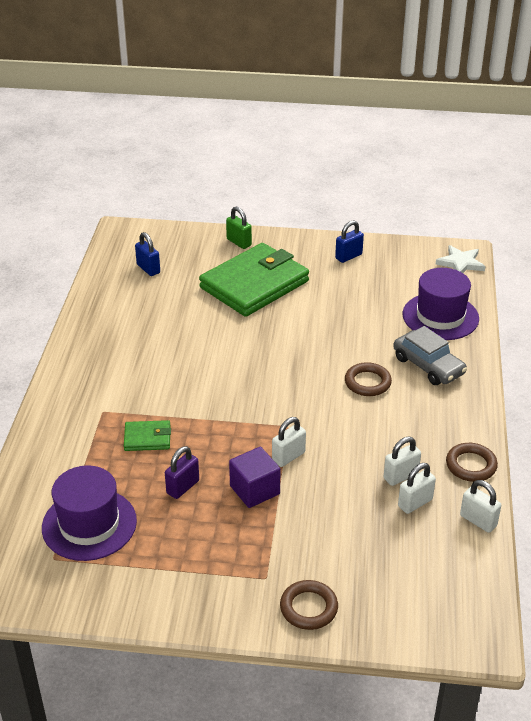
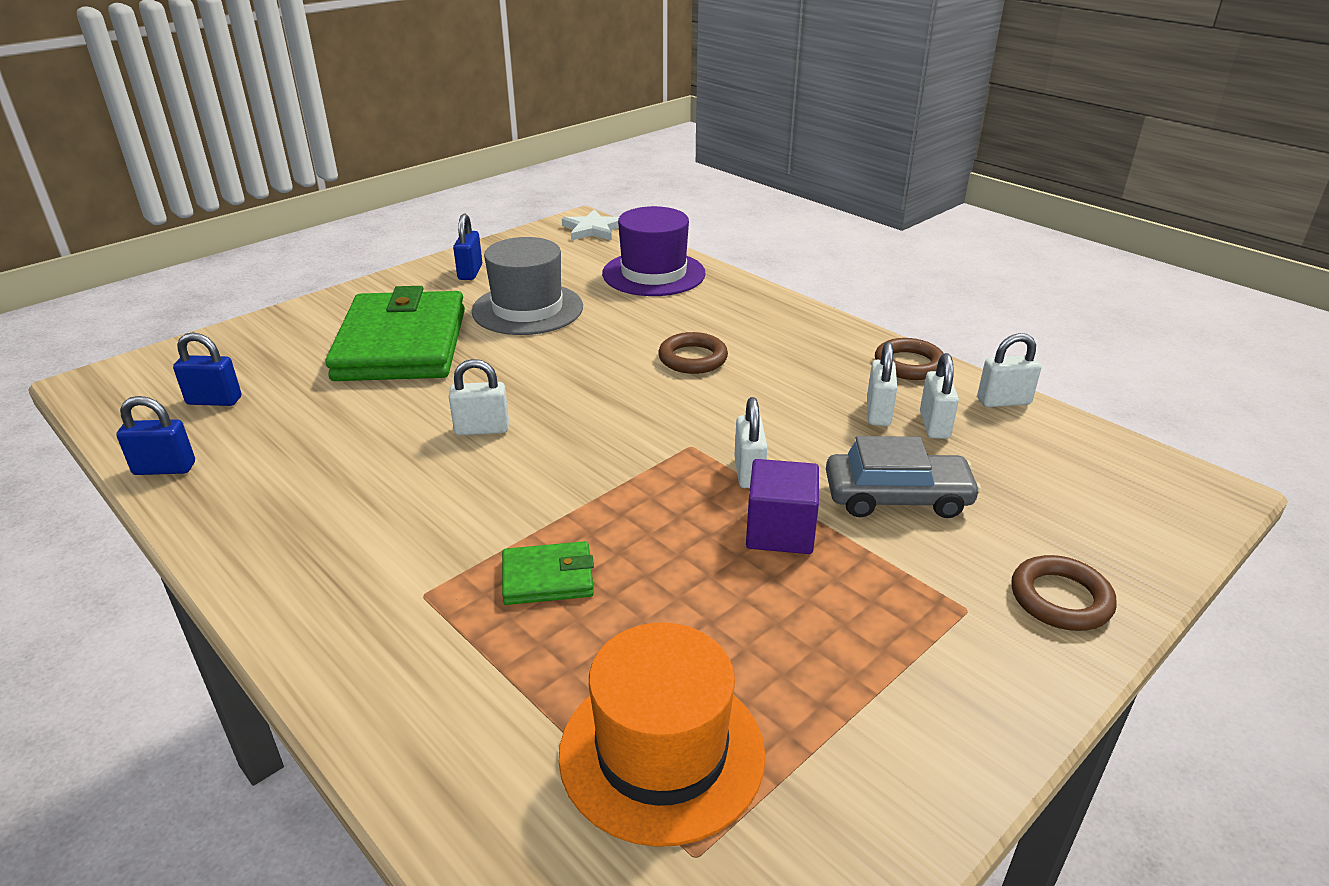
camera: 50 degrees left, 5 degrees down
purple hat [42,465,137,561] -> orange hat [558,622,765,847]
green wallet [124,420,171,451] -> green wallet turned 45 degrees clockwise [502,541,594,605]
purple padlock [165,446,199,499] -> none
green padlock [226,206,252,249] -> none
grey car [393,326,467,385] -> grey car moved to [826,436,981,518]
none -> blue padlock [116,396,195,475]
none -> white padlock [449,359,509,436]
none -> grey hat [471,237,583,335]

